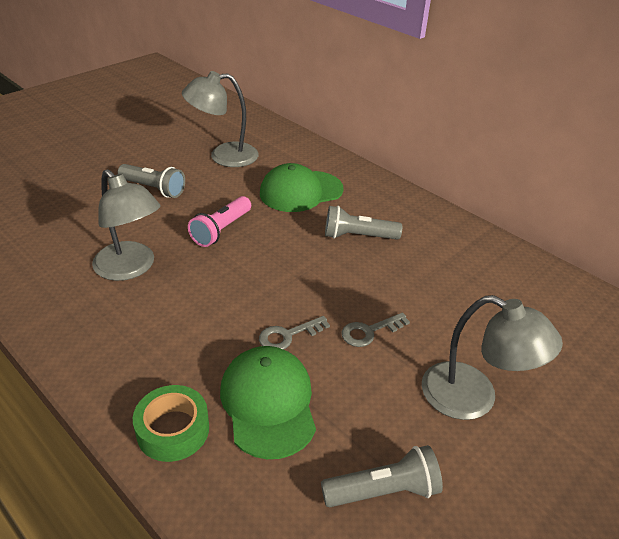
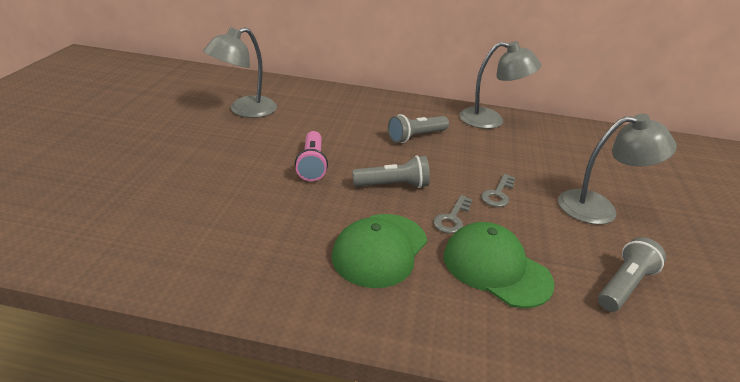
camera: 35 degrees left, 5 degrees down
grey lamp [92,169,161,281] -> grey lamp moved to [459,41,541,129]
grey flashlight [118,164,185,198] -> grey flashlight moved to [352,155,430,188]
green tape [133,385,209,462] -> none
green cap [260,163,344,212] -> green cap moved to [332,214,427,288]

